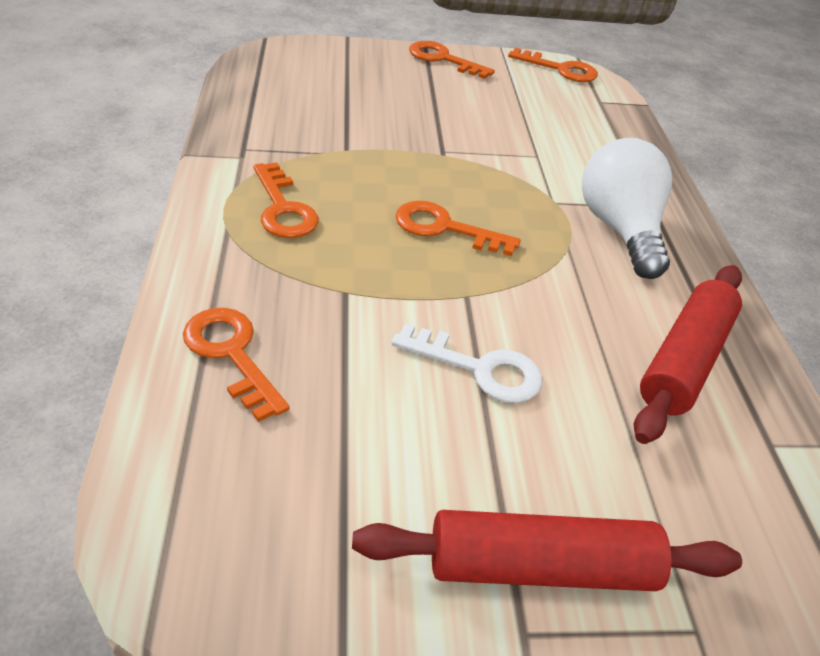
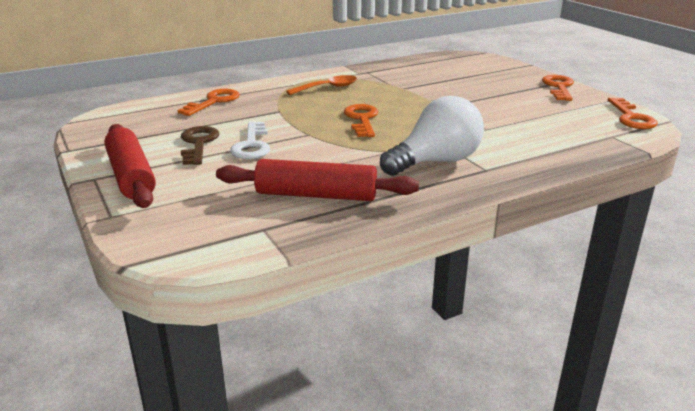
camera: 70 degrees right, 15 degrees down
orange key [253,162,319,238] -> orange spoon [286,75,357,95]
none -> brown key [181,126,219,165]

